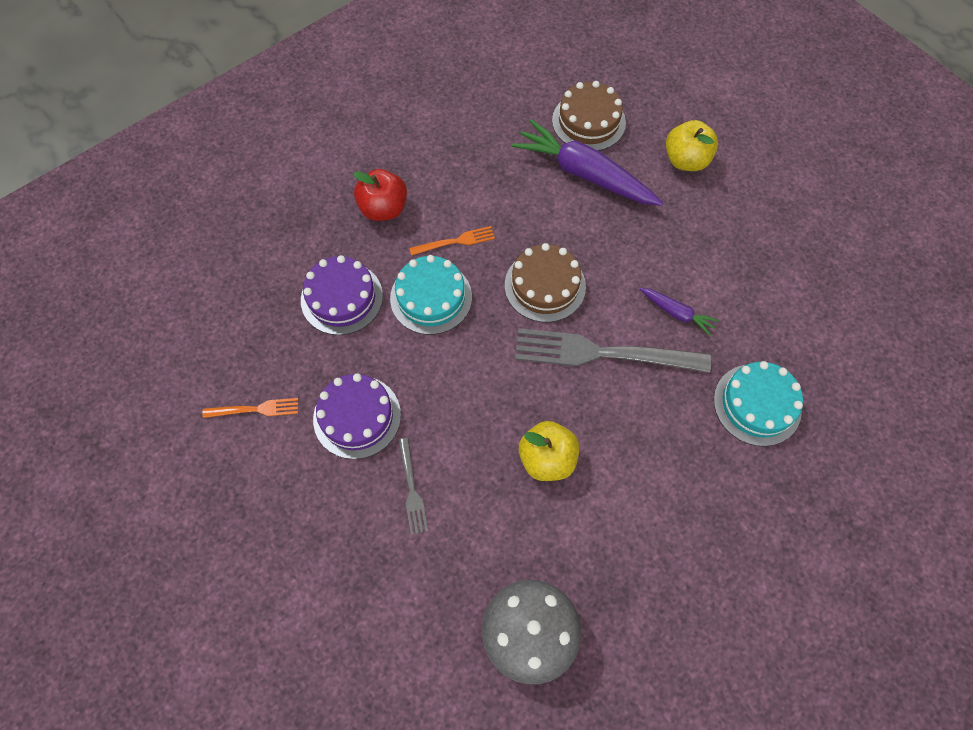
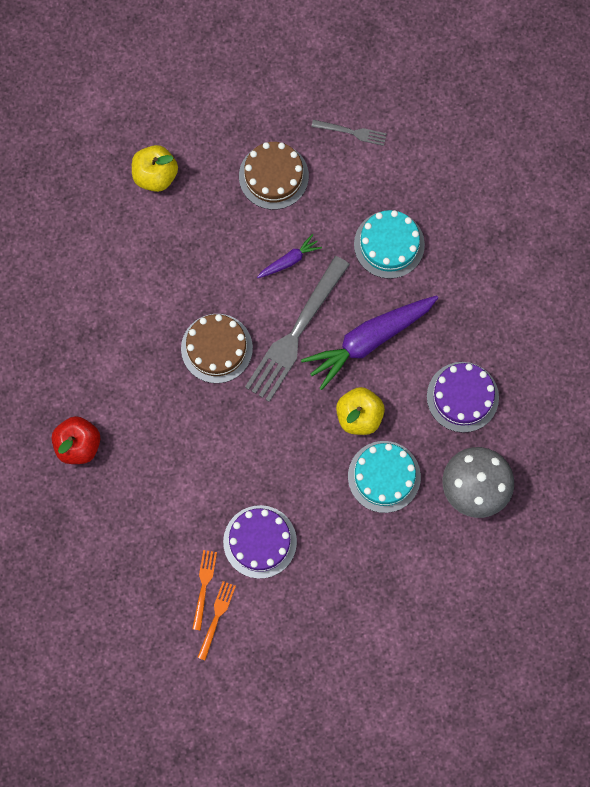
camera: 65 degrees left, 10 degrees up
purple cake [301,255,383,335] -> purple cake moved to [427,362,499,433]
turquoise cake [390,255,472,335] -> turquoise cake moved to [348,441,421,513]
grey fork [398,438,428,535] -> grey fork moved to [311,120,387,146]
orange fork [409,226,495,256] -> orange fork moved to [192,550,217,631]
purple carrot [511,119,663,206] -> purple carrot moved to [301,296,438,390]
brown cake [552,81,626,151] -> brown cake moved to [239,142,309,210]

